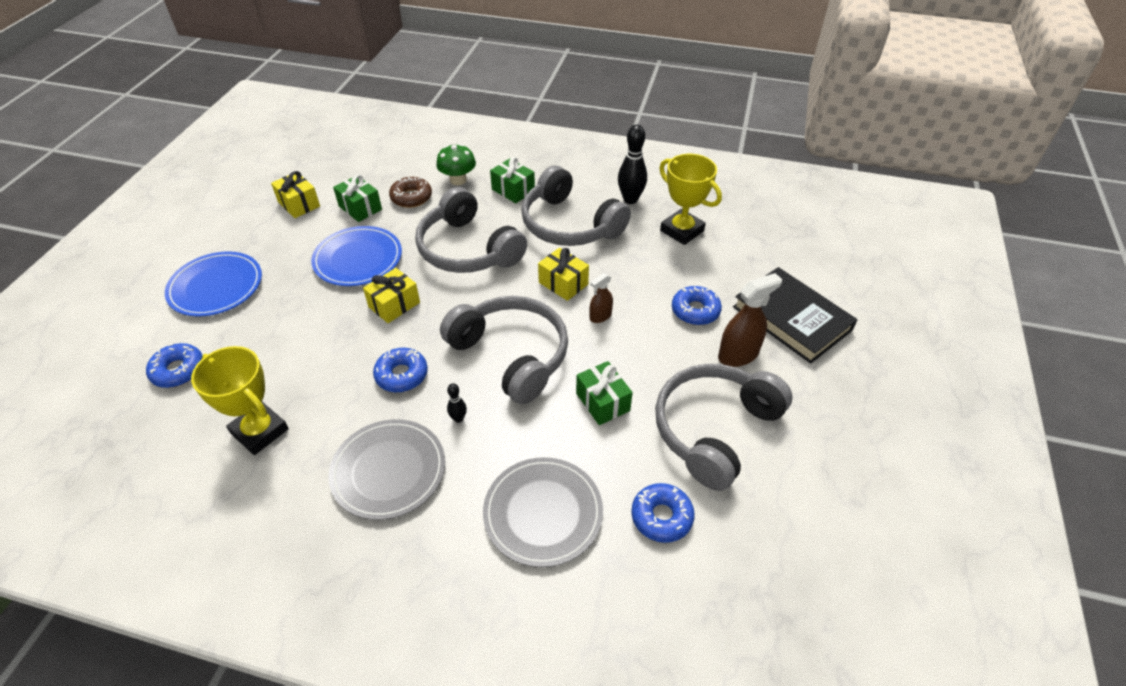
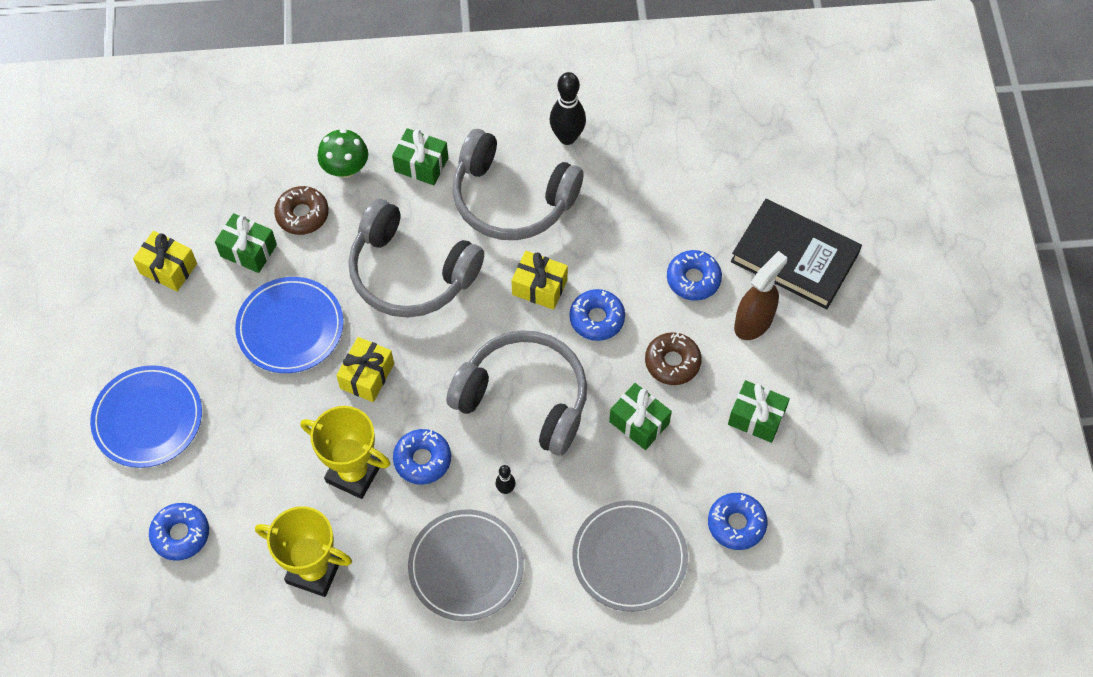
camera: 20 degrees left, 15 degrees up
brown spray bottle [589,273,613,323] -> blue donut [569,289,625,341]
grey headphones [655,364,793,491] -> green gift [728,380,790,443]
yellow trophy [659,154,722,245] -> yellow trophy moved to [300,406,390,499]
none -> brown donut [645,332,702,385]

